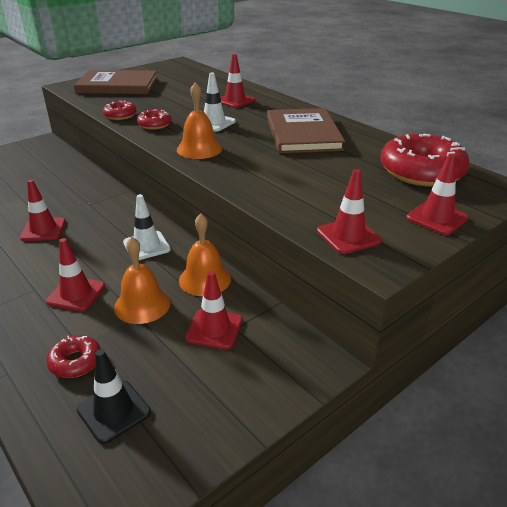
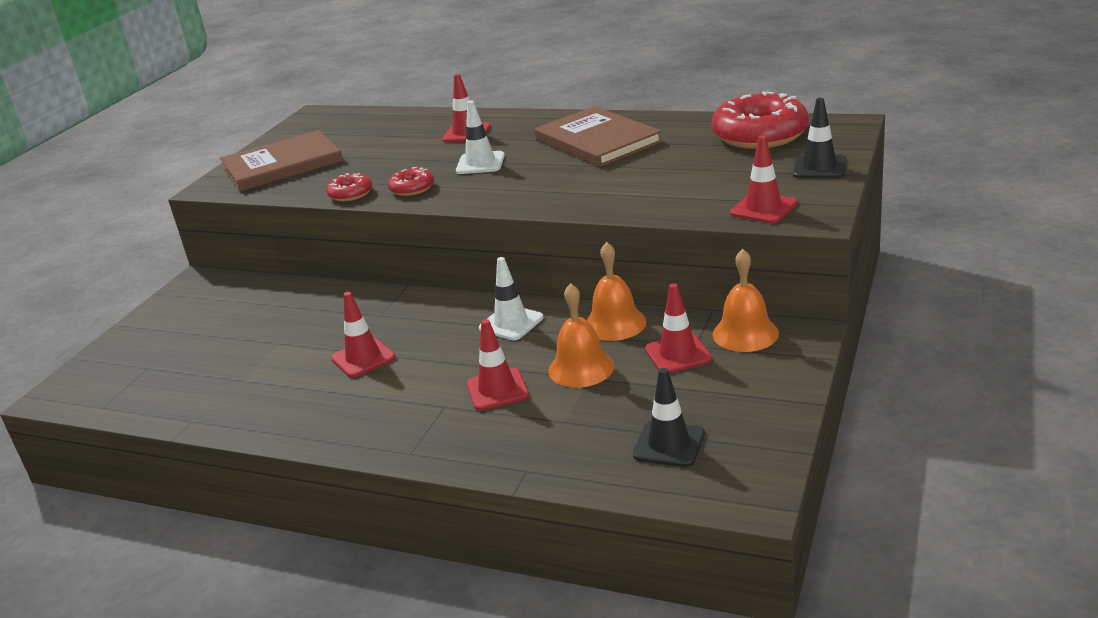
camera: 25 degrees left, 5 degrees down
red donut [46,335,101,378] -> none
orange bell [177,82,222,159] -> orange bell moved to [713,249,779,352]
red traffic cone [406,154,468,235] -> black traffic cone [793,98,846,178]

